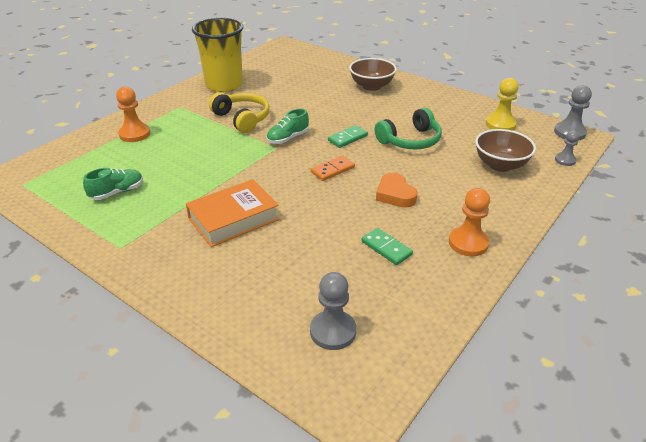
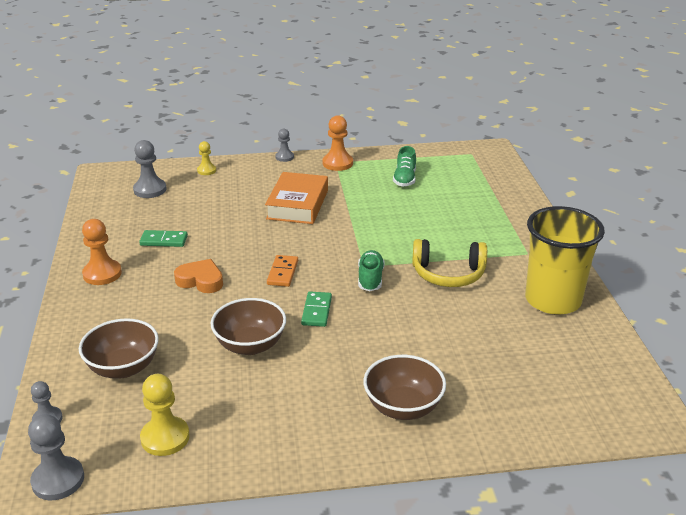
camera: 135 degrees right, 5 degrees down
orange pawn [116,87,150,142] -> orange pawn moved to [323,115,353,171]
green headphones [375,108,442,150] -> brown bowl [211,298,286,355]
none -> yellow pawn [197,141,216,175]
none -> grey pawn [275,128,294,162]

